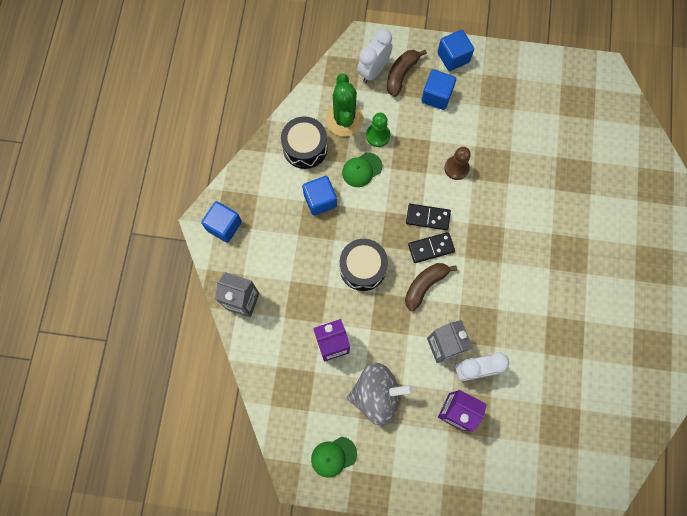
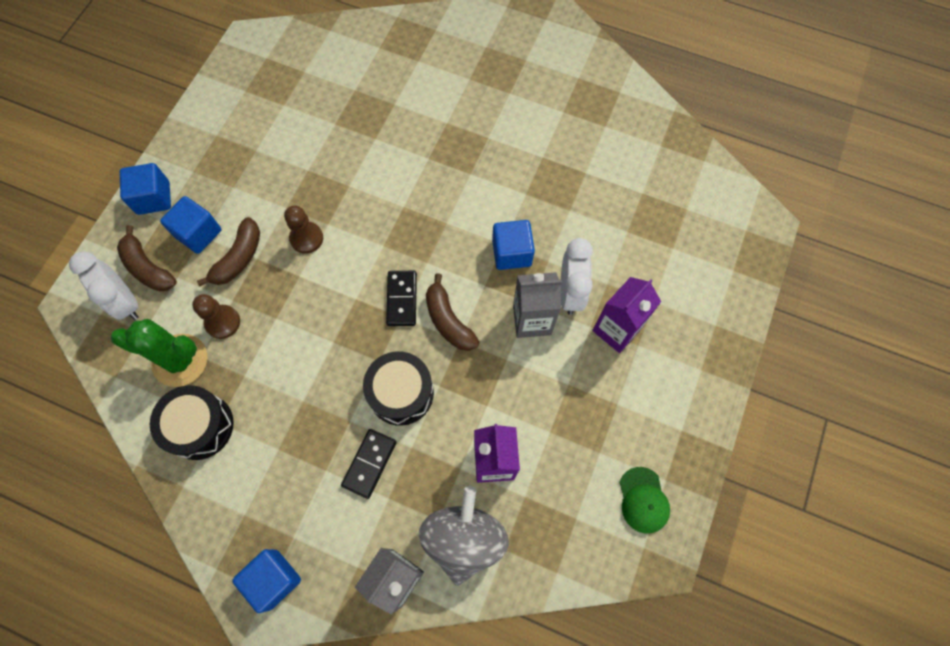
camera: 75 degrees left, 5 degrees down
blue cube [302,176,337,216] -> blue cube moved to [492,220,535,270]
green cap [342,152,382,187] -> none
grey spinning top [347,362,414,426] -> grey spinning top moved to [419,486,509,586]
green pawn [366,113,390,147] -> brown pawn [192,294,240,339]
black domino [406,204,451,230] -> black domino moved to [341,429,397,499]
none -> brown banana [197,217,260,286]

